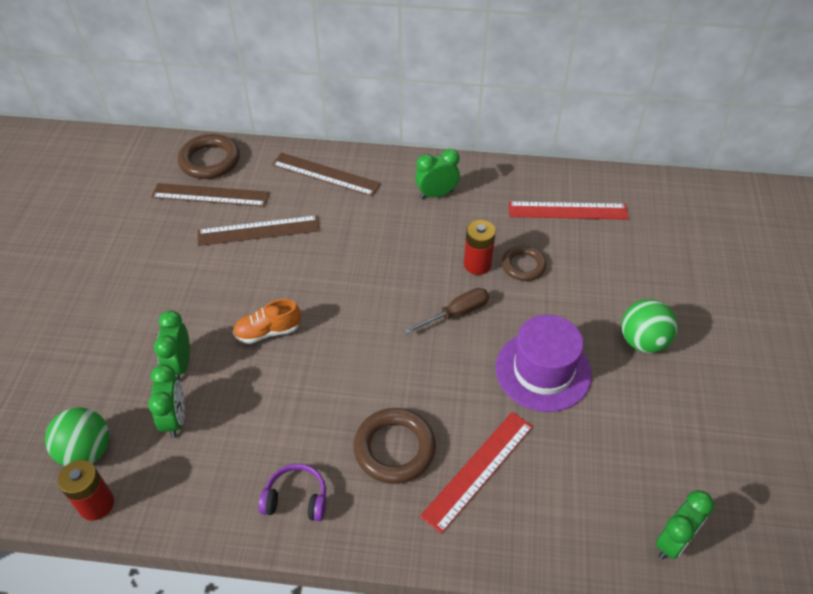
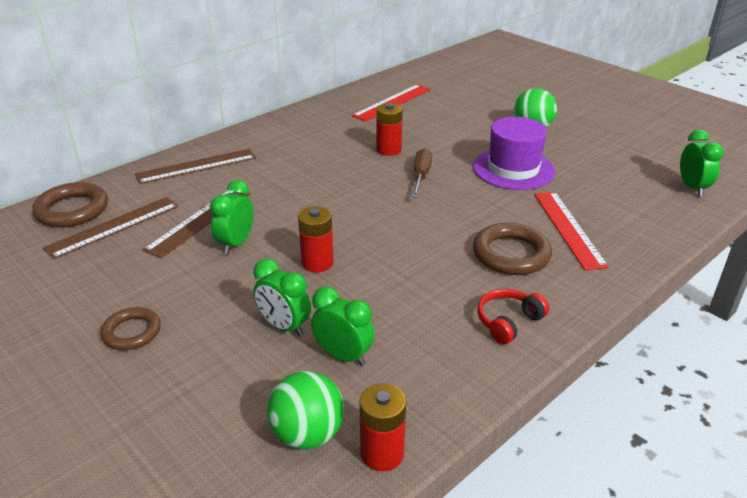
camera: 50 degrees left, 15 degrees down
orange shoe [233,299,301,344] -> red battery [298,206,334,273]
purple headphones [259,464,326,521] -> red headphones [477,289,549,344]
green clock [415,149,460,199] -> green clock moved to [210,180,254,254]
brown ring [502,245,546,281] -> brown ring moved to [100,307,161,350]

